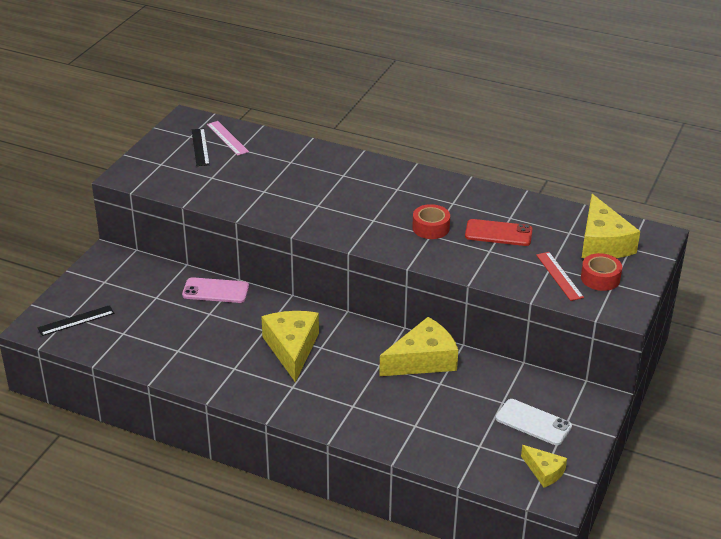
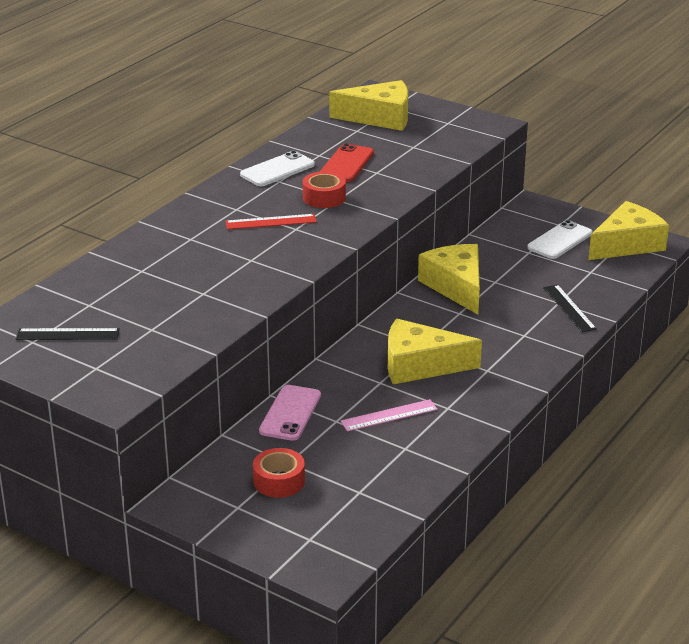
camera: 80 degrees left, 5 degrees down
black ruler [37,305,115,336] -> black ruler moved to [543,285,597,332]
pink ruler [207,121,249,156] -> pink ruler moved to [341,399,438,432]
yellow cheese [521,445,567,487] -> yellow cheese [588,201,669,260], size x1.83
red ruler [536,252,584,301] -> red ruler moved to [226,214,317,230]
red tape [581,253,622,291] -> red tape moved to [253,448,305,498]
none -> white phone [240,151,315,186]

